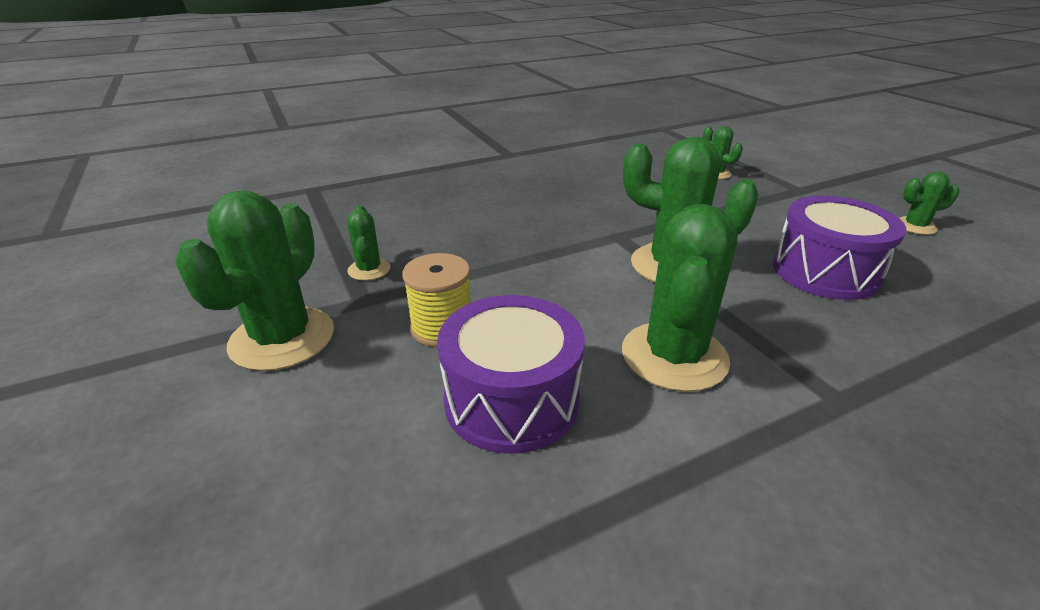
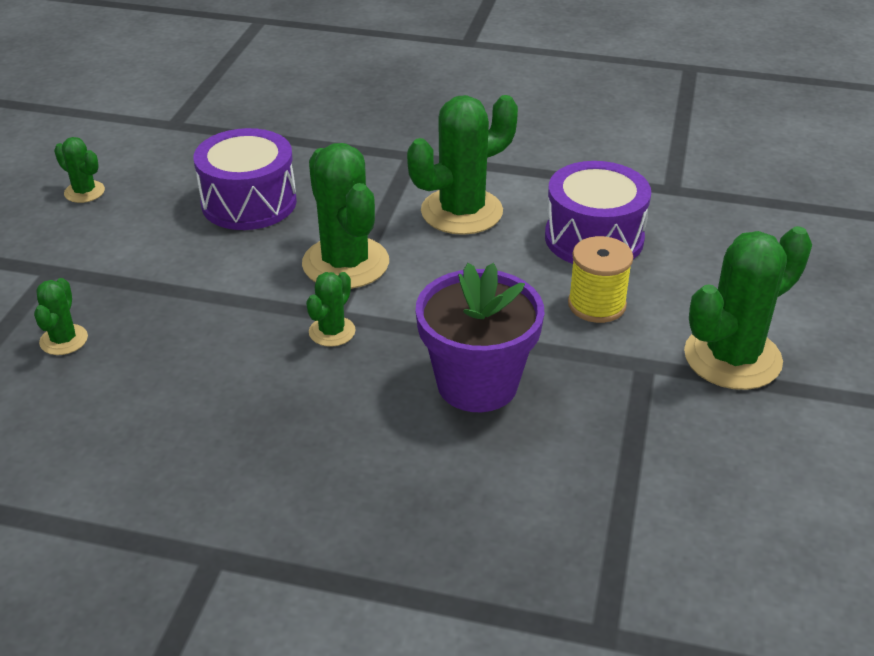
camera: 140 degrees left, 5 degrees up
green cactus [347,205,390,281] -> green cactus moved to [306,272,356,347]
none -> purple flower pot [416,263,544,412]

